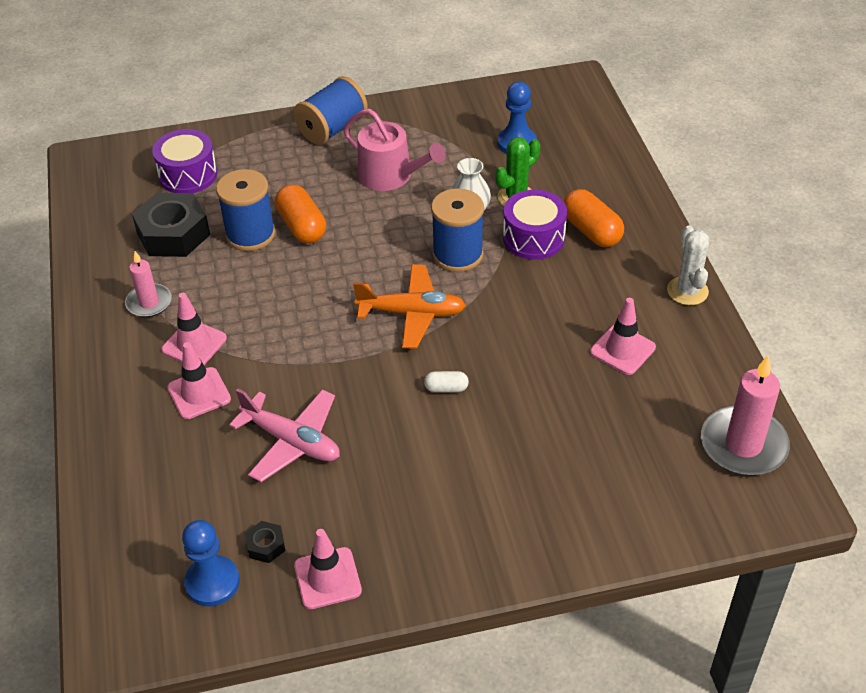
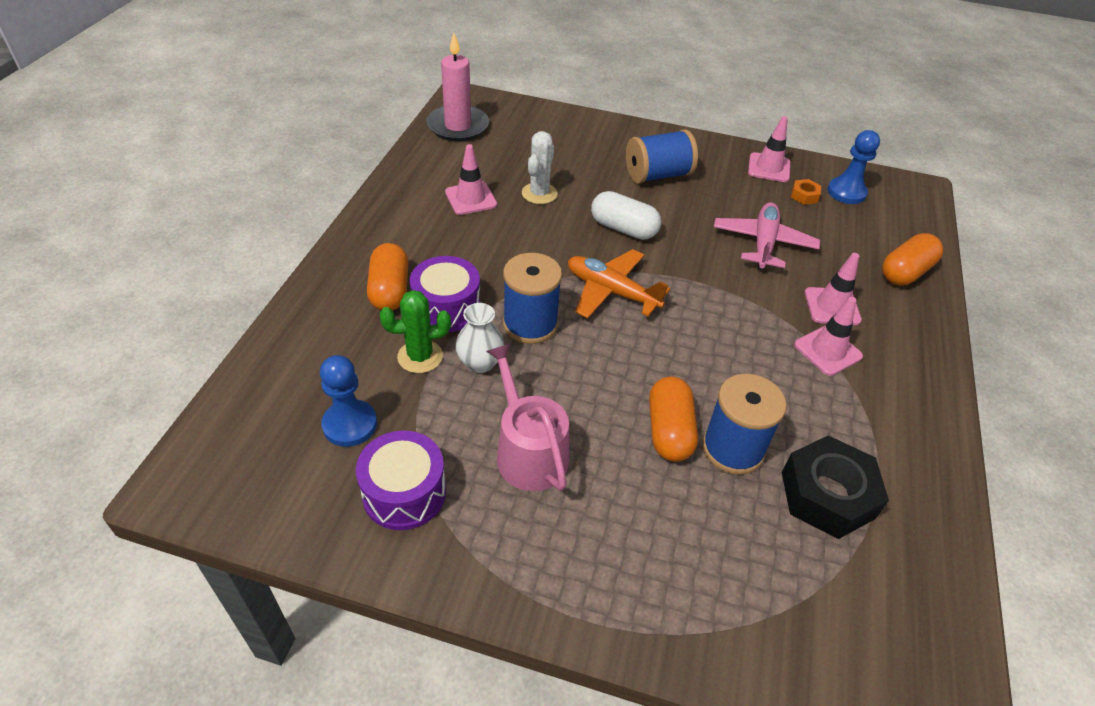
camera: 155 degrees left, 0 degrees up
pink candle [125,251,172,317] -> none
purple drum [152,129,217,193] -> purple drum moved to [356,431,446,530]
pink plane [229,389,340,482] -> pink plane turned 45 degrees clockwise [714,202,820,270]
black nut [245,521,285,563] -> orange nut [791,179,821,205]
blue spool [294,76,368,145] -> blue spool moved to [626,129,698,184]
white capsule [424,371,469,392] -> white capsule [591,191,661,240], size x1.92
white cactus [667,226,709,305] -> white cactus moved to [522,131,558,204]
none -> orange capsule [882,233,943,286]

